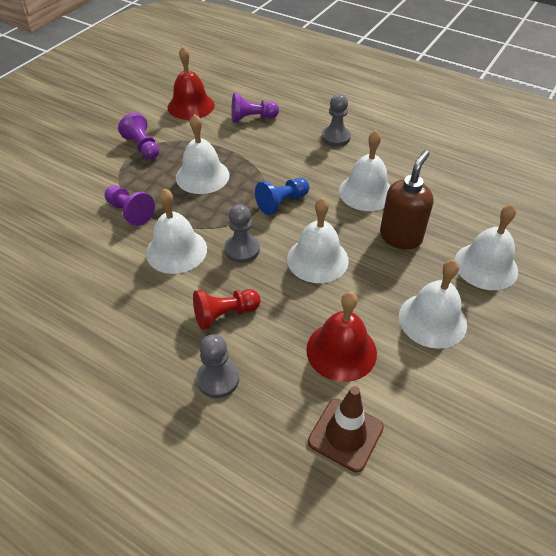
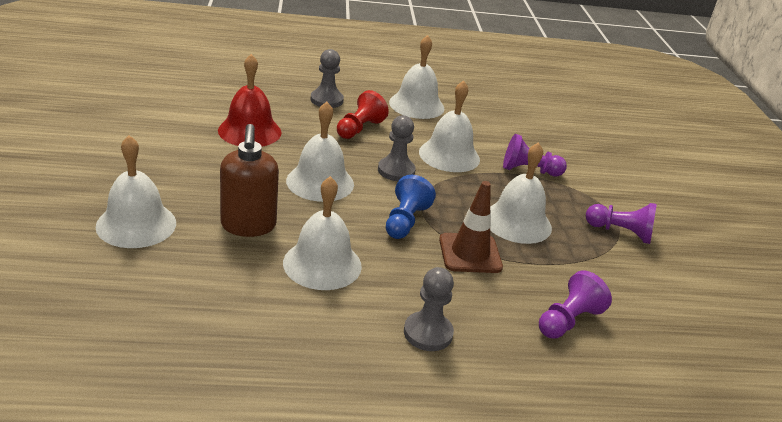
camera: 140 degrees right, 15 degrees down
red bell [168,46,215,120] -> none
brown traffic cone [308,386,384,472] -> brown traffic cone moved to [439,181,503,273]
white bell [399,260,467,349] -> white bell moved to [389,35,444,119]

